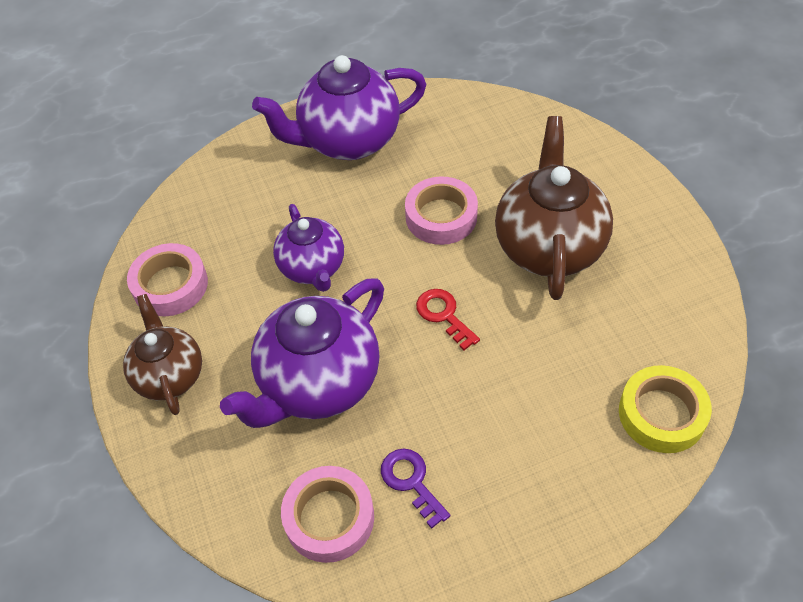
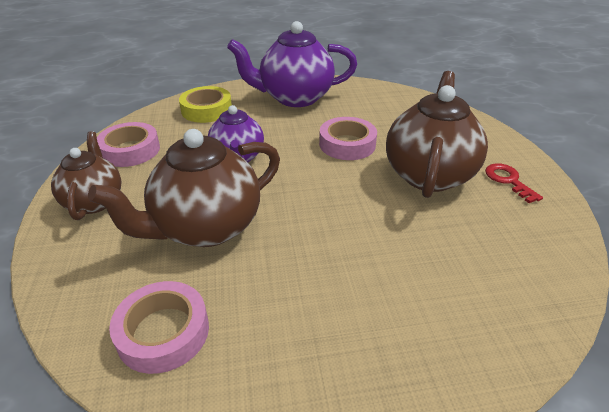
camera: 10 degrees right, 15 degrees down
purple teapot [220,278,384,428] -> brown teapot [88,129,280,247]
purple key [381,449,450,529] -> none
red key [416,289,480,350] -> red key moved to [485,163,543,203]
yellow tape [619,365,712,453] -> yellow tape moved to [179,86,232,123]

